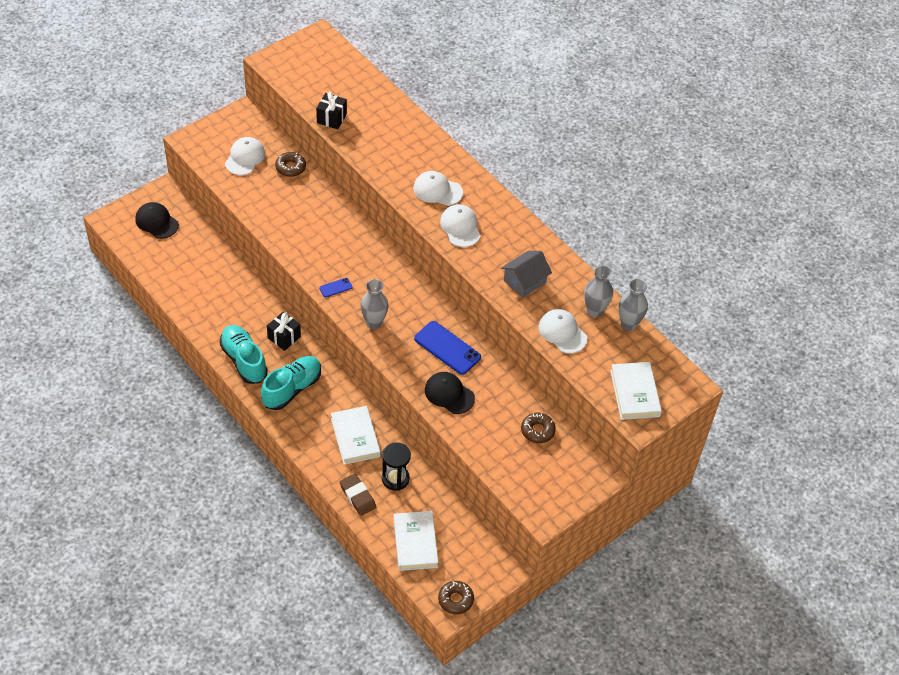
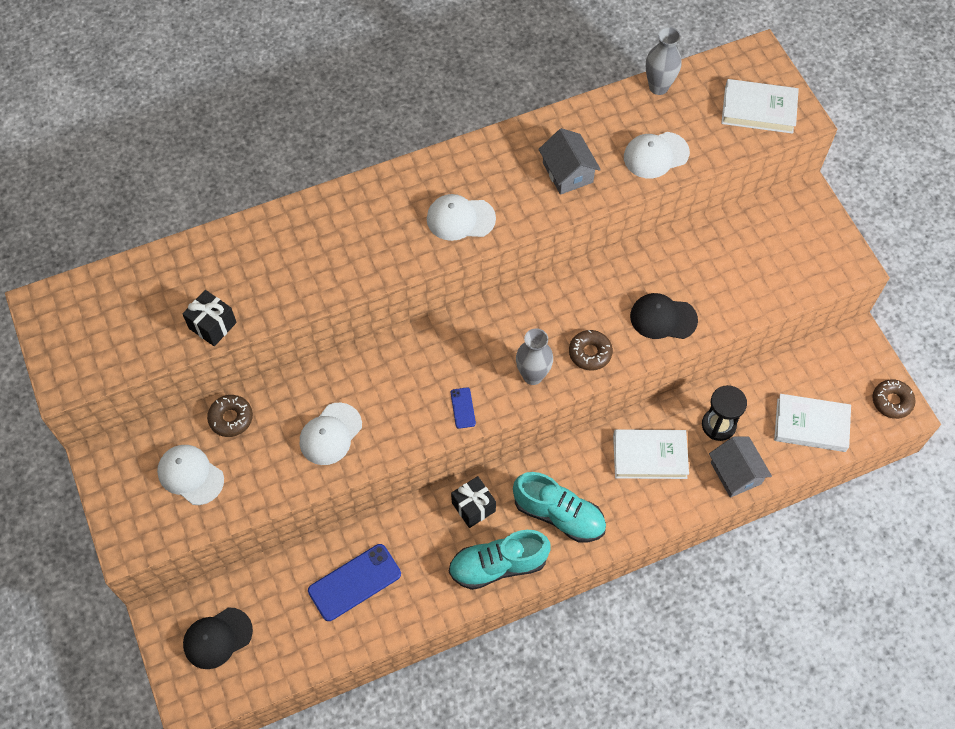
camera: 70 degrees left, 10 degrees up
turquoise shoe [261,356,321,410] -> turquoise shoe turned 150 degrees clockwise [513,472,606,542]
brown eraser [340,473,376,516] -> grey house [709,437,772,498]
white cap [413,171,463,206] -> white cap moved to [300,403,362,465]
blue phone [414,321,481,375] -> blue phone moved to [308,544,401,621]
black cap [425,372,475,414] -> black cap turned 45 degrees clockwise [630,293,698,339]
brown donut [521,413,556,443] -> brown donut moved to [569,330,613,371]
grey vase [584,265,613,318] -> none

